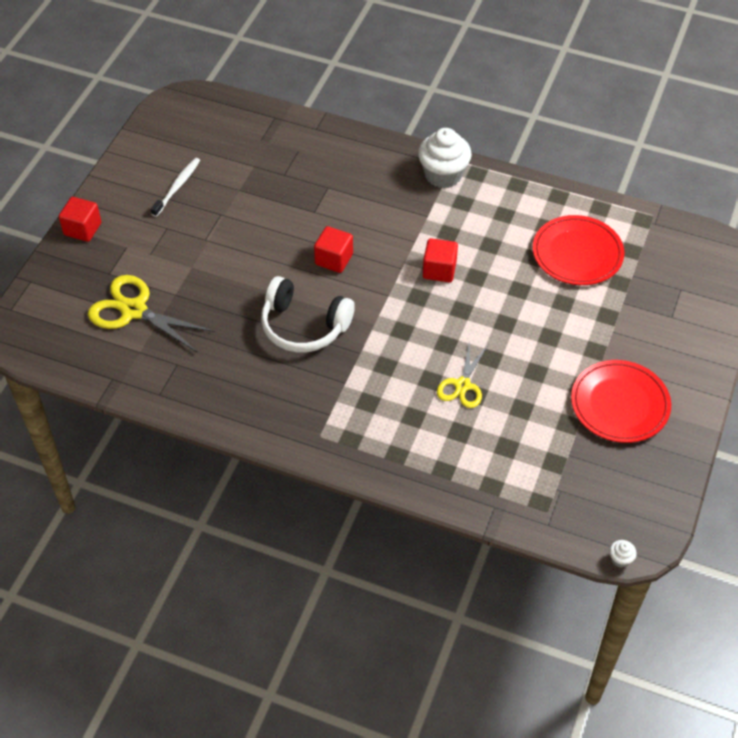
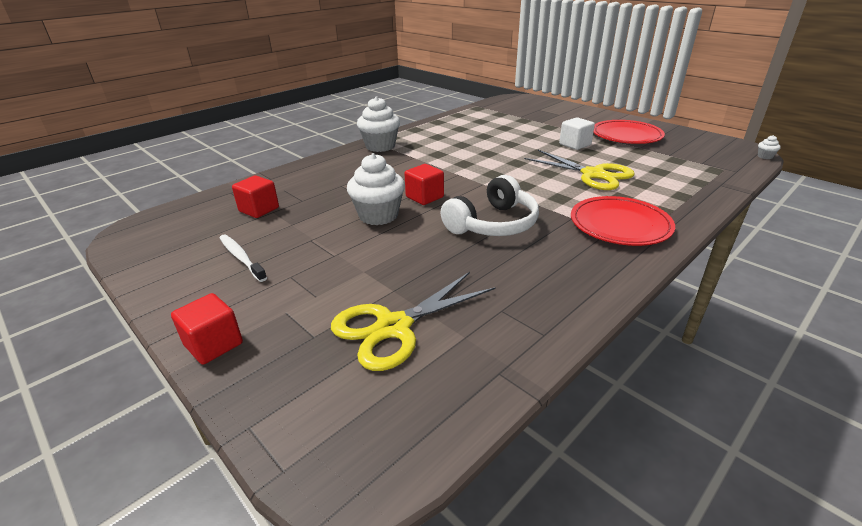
camera: 65 degrees left, 20 degrees down
red cube [423,238,458,283] -> red cube moved to [232,175,279,218]
yellow scissors [437,340,488,408] -> yellow scissors [524,150,635,190], size x1.60
red plate [532,215,624,285] -> red plate moved to [571,196,675,246]
none -> white cupcake [347,153,405,225]
none -> white cube [559,117,595,150]

